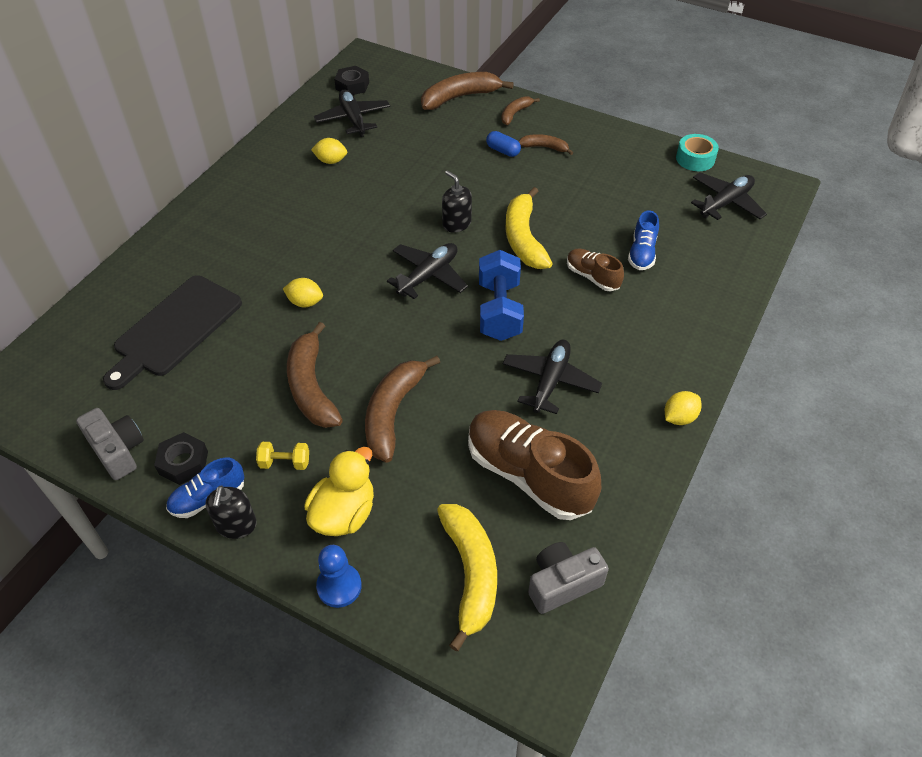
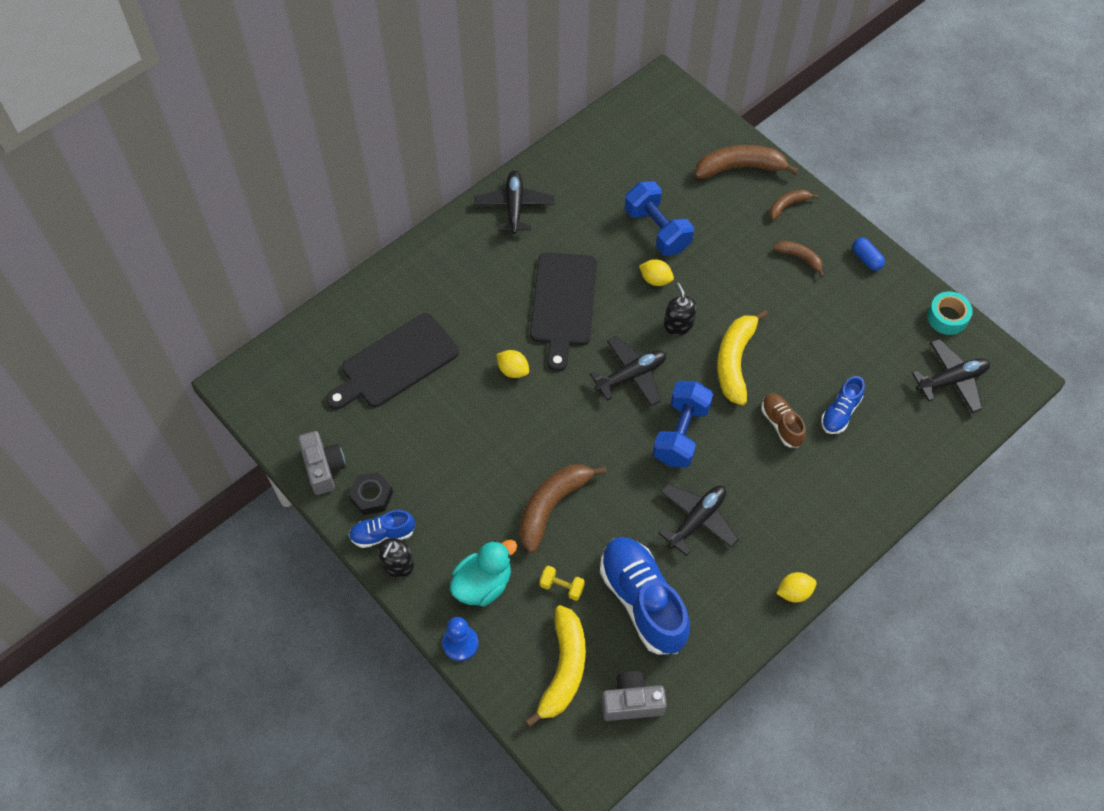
camera: 20 degrees right, 10 degrees up
yellow dumbbell [256,442,309,470] -> yellow dumbbell moved to [539,566,585,601]
brown banana [287,322,343,428] -> none
yellow duck [304,447,374,536] -> turquoise duck [450,540,517,606]
yellow lemon [311,138,347,164] -> yellow lemon moved to [639,259,674,286]
black plane [314,90,390,137] -> black plane moved to [474,171,554,234]
black nut [334,66,369,95] -> none
brown shoe [468,410,601,520] -> blue shoe [600,537,690,654]
blue capsule [486,131,521,157] -> blue capsule moved to [853,238,885,271]
none -> black cutting board [530,252,597,372]
none -> blue dumbbell [625,181,694,256]

